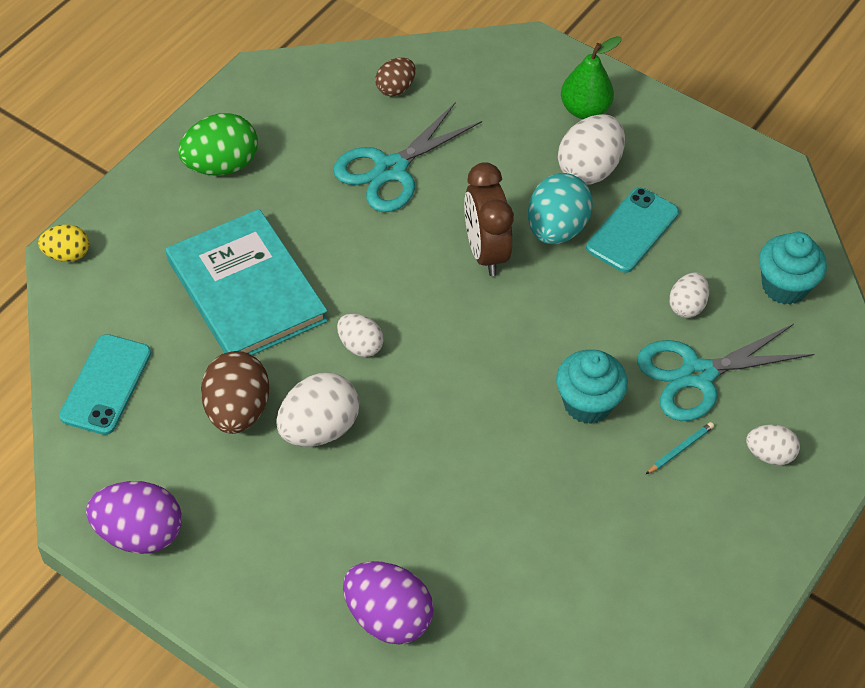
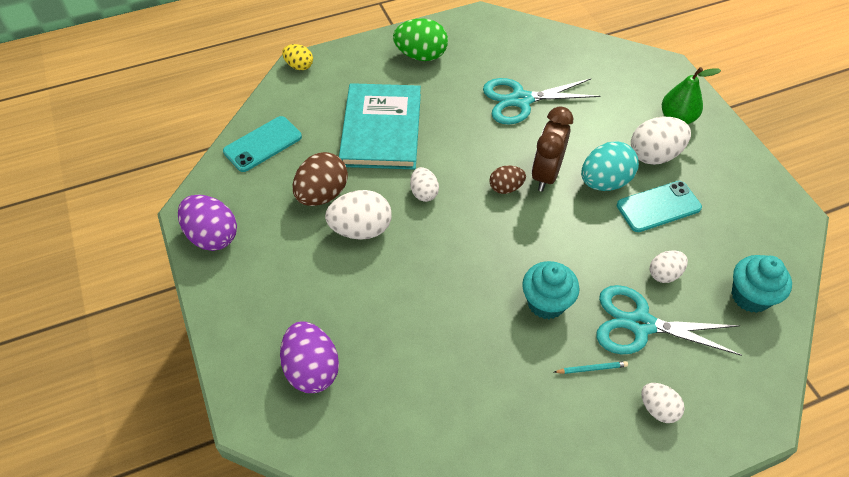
camera: 35 degrees right, 0 degrees up
brown egg [375,57,415,96] -> brown egg moved to [489,165,526,194]

